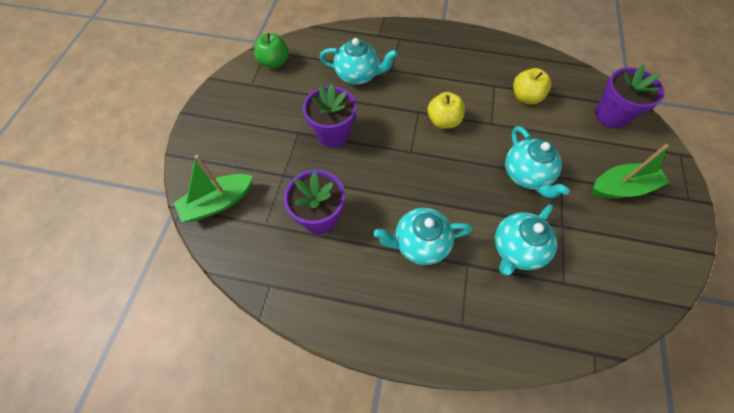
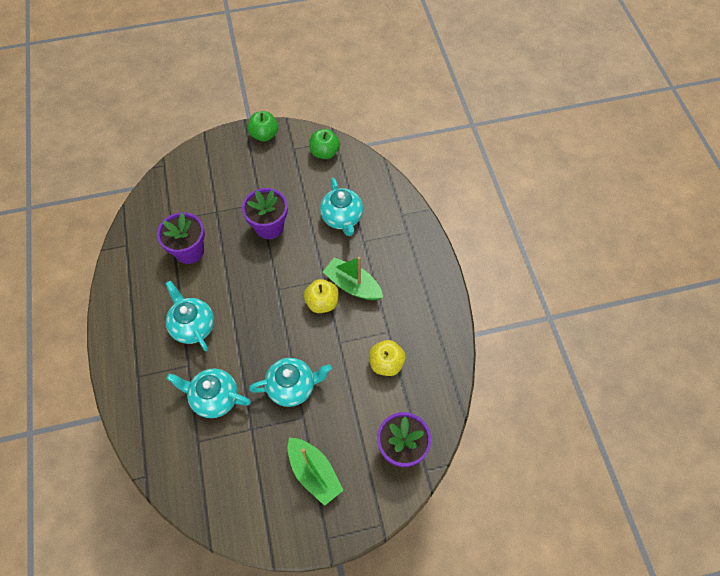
camera: 65 degrees right, 0 degrees up
green boat [174,155,253,222] -> green boat moved to [323,257,383,300]
turquoise teapot [505,126,570,198] -> turquoise teapot turned 150 degrees counterclockwise [249,358,332,407]
none -> green apple [248,111,278,142]

